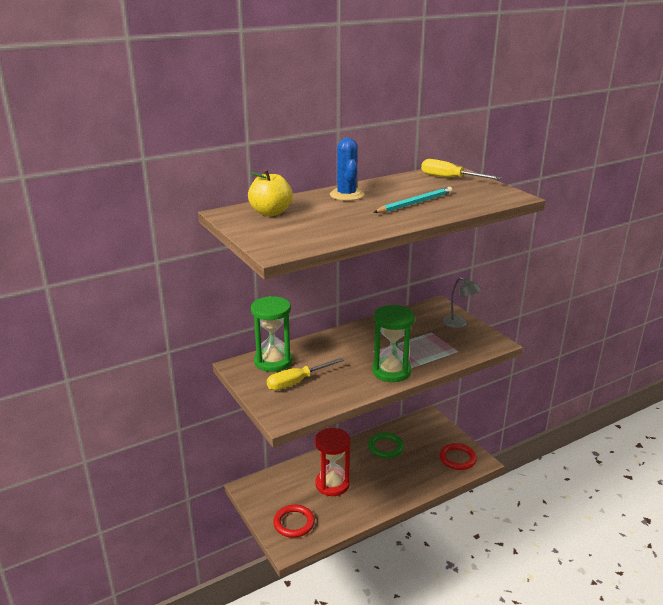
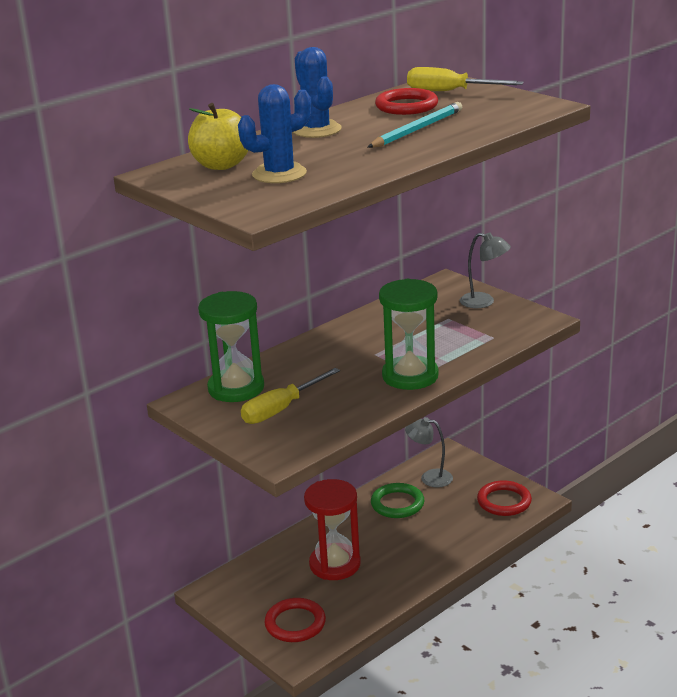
camera: 10 degrees left, 0 degrees up
none -> blue cactus [238,84,311,183]
none -> red ring [375,88,438,115]
none -> grey lamp [405,417,453,488]

